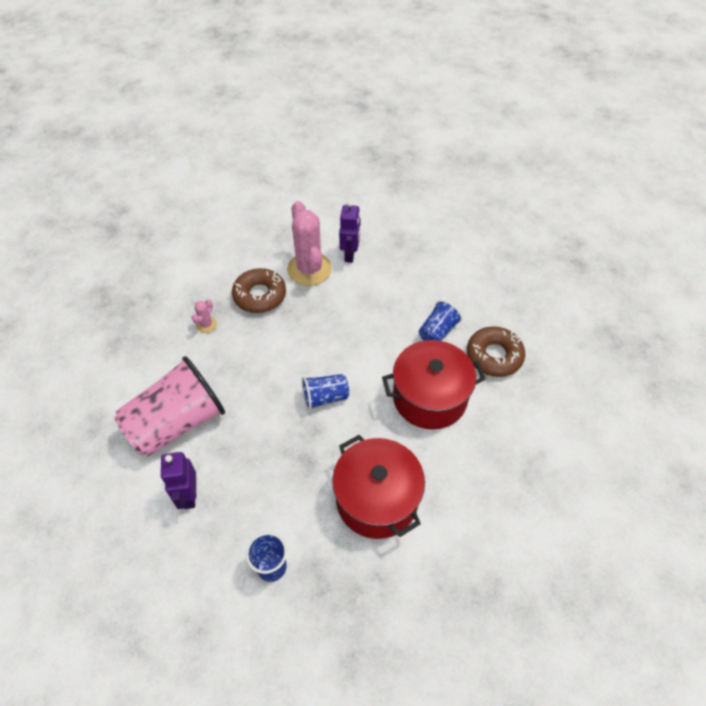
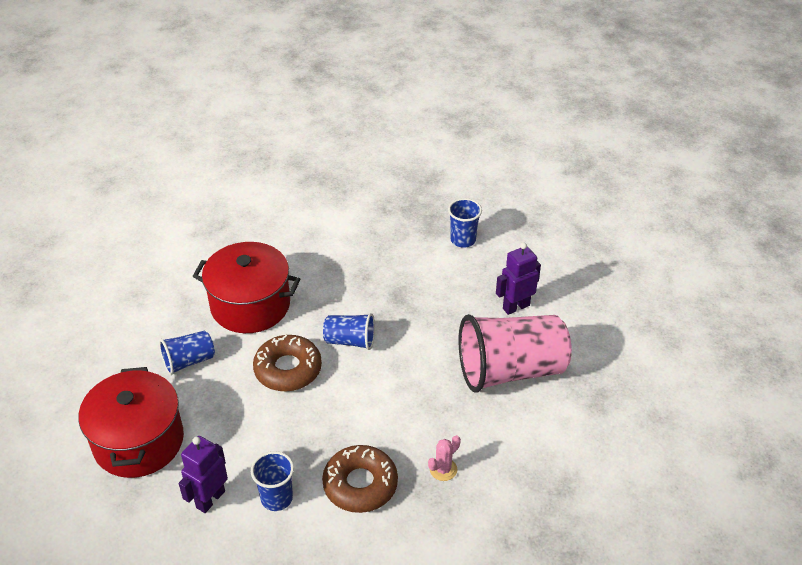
camera: 155 degrees left, 10 degrees down
purple robot [161,452,196,509] -> purple robot turned 135 degrees counterclockwise [496,243,541,315]
pink cactus [287,201,332,286] -> blue cup [251,451,294,511]
red pot [332,435,425,539] -> red pot moved to [79,367,184,478]
brown donut [467,326,525,377] -> brown donut moved to [253,335,322,391]

